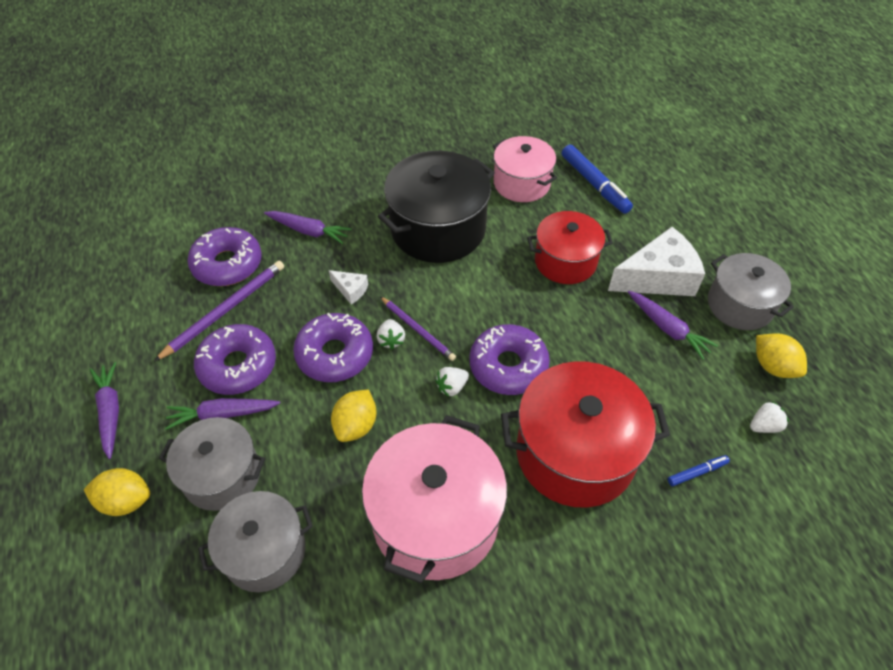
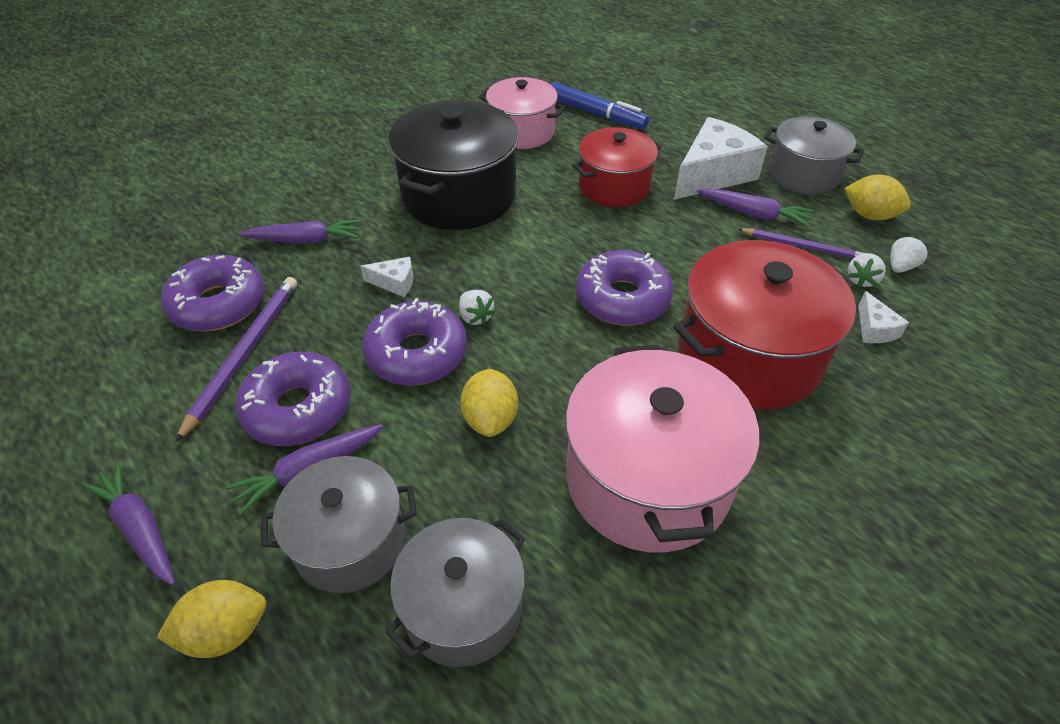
camera: 25 degrees left, 5 degrees down
purple pencil [380,297,456,361] -> purple pencil moved to [738,228,864,258]
white strawberry [435,367,469,397] -> white strawberry moved to [847,253,886,287]
blue marker [668,455,730,486] -> white cheese [858,291,909,343]

